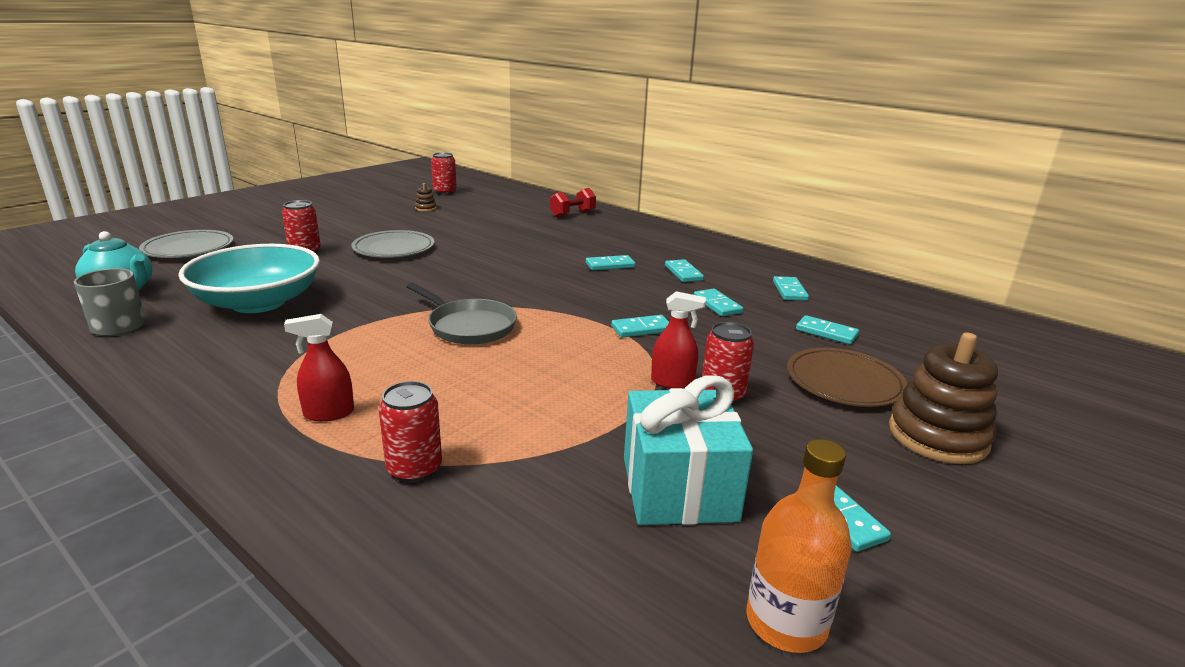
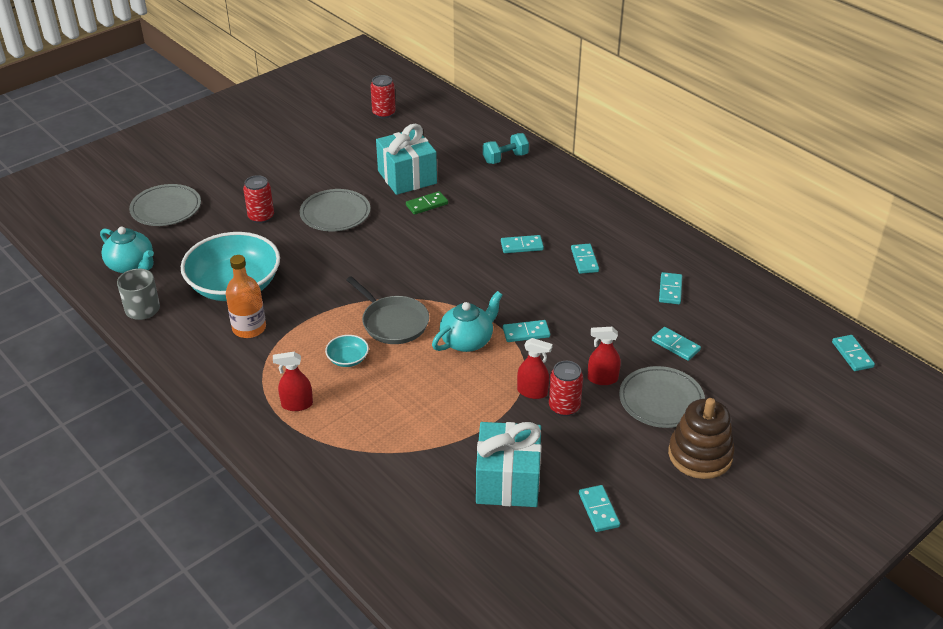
camera: 10 degrees right, 15 degrees up
red can [379,381,442,483] -> none
brown stacking toy [415,183,437,212] -> none
red dumbbell [550,188,596,217] -> turquoise dumbbell [483,133,529,164]
turquoise domino [694,289,743,316] -> turquoise domino moved to [832,335,875,371]
orange bottle [746,439,852,653] -> orange bottle moved to [226,255,266,338]
brown plate [787,348,908,407] -> grey plate [619,366,705,428]
none -> turquoise bowl [325,335,369,367]
none -> turquoise gift [376,124,437,195]
none -> green domino [406,191,448,215]
none -> turquoise teapot [432,291,503,352]
none -> red spray bottle [588,327,621,385]

